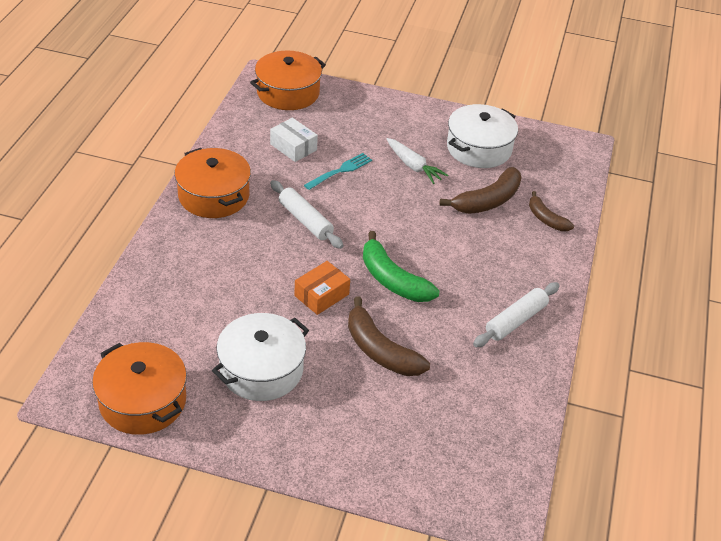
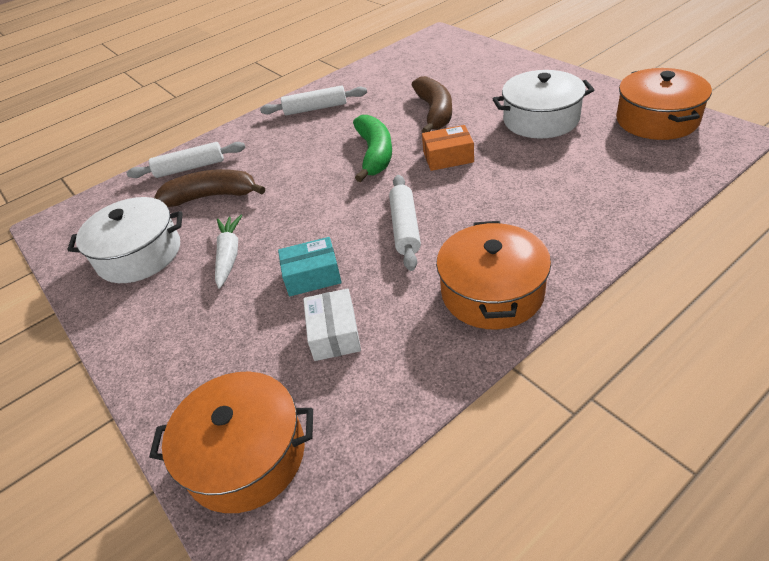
camera: 135 degrees left, 0 degrees up
turquoise fork [304,153,372,190] -> turquoise box [278,237,342,296]
brown banana [529,191,574,231] -> white rolling pin [127,142,246,178]

